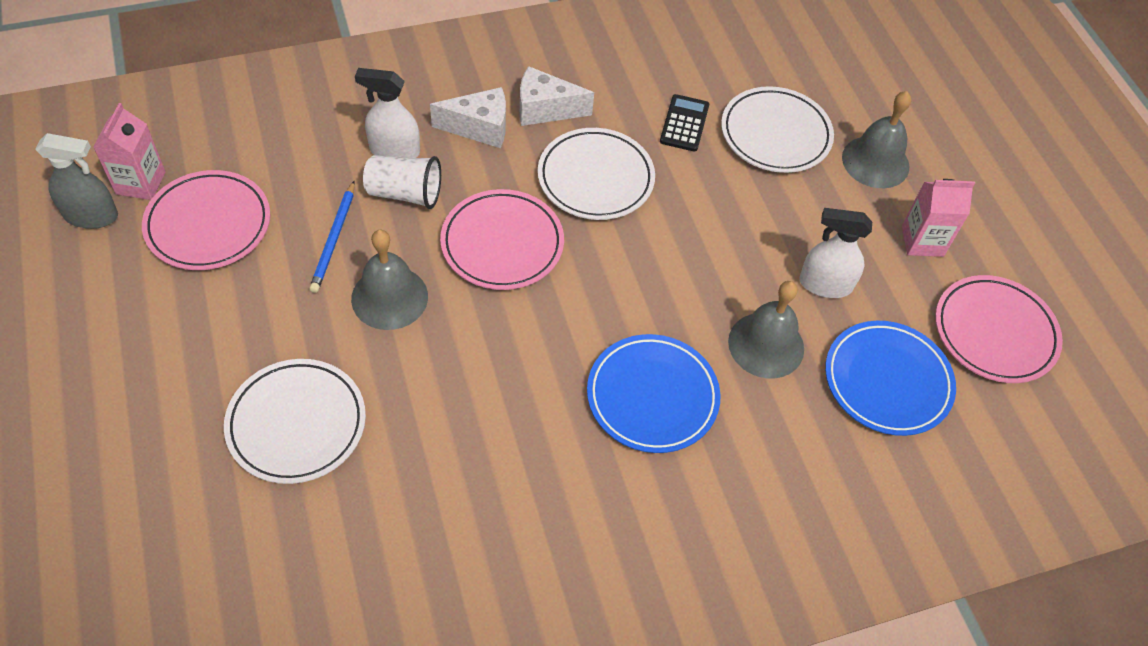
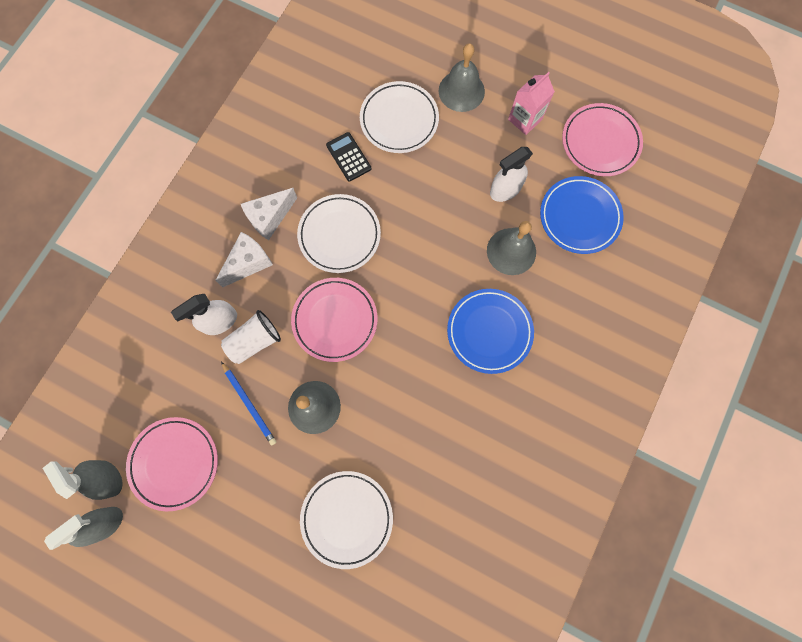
camera: 40 degrees left, 20 degrees up
pink carton [93,103,166,200] -> grey spray bottle [43,460,122,500]

